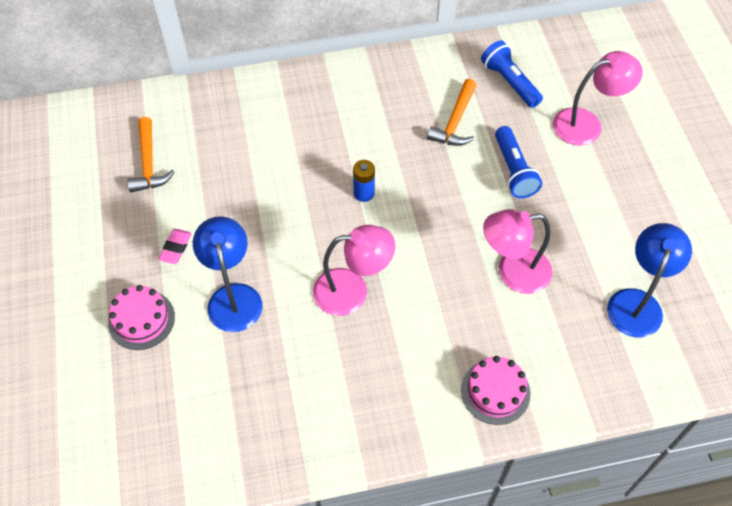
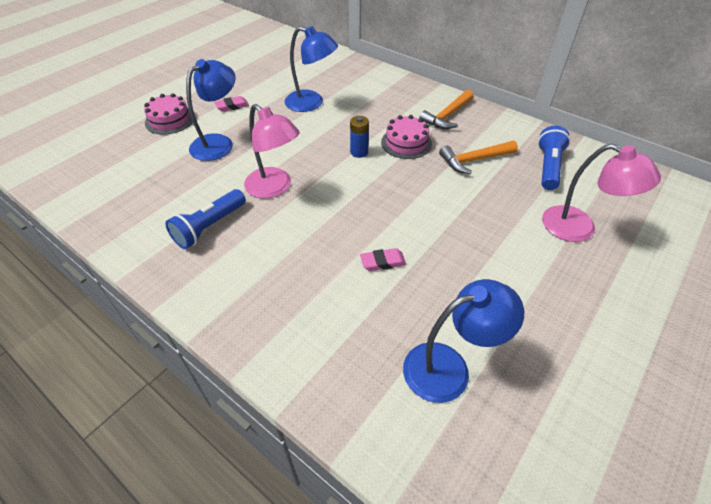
camera: 50 degrees right, 10 degrees down
orange hammer [127,117,175,192] -> orange hammer moved to [419,90,474,129]
pink cake [461,356,530,425] -> pink cake moved to [381,115,432,159]
pink lamp [483,209,553,294] -> pink eraser [360,248,406,271]
blue flashlight [495,126,542,198] -> blue flashlight moved to [165,189,246,249]
none -> blue lamp [285,26,338,112]

